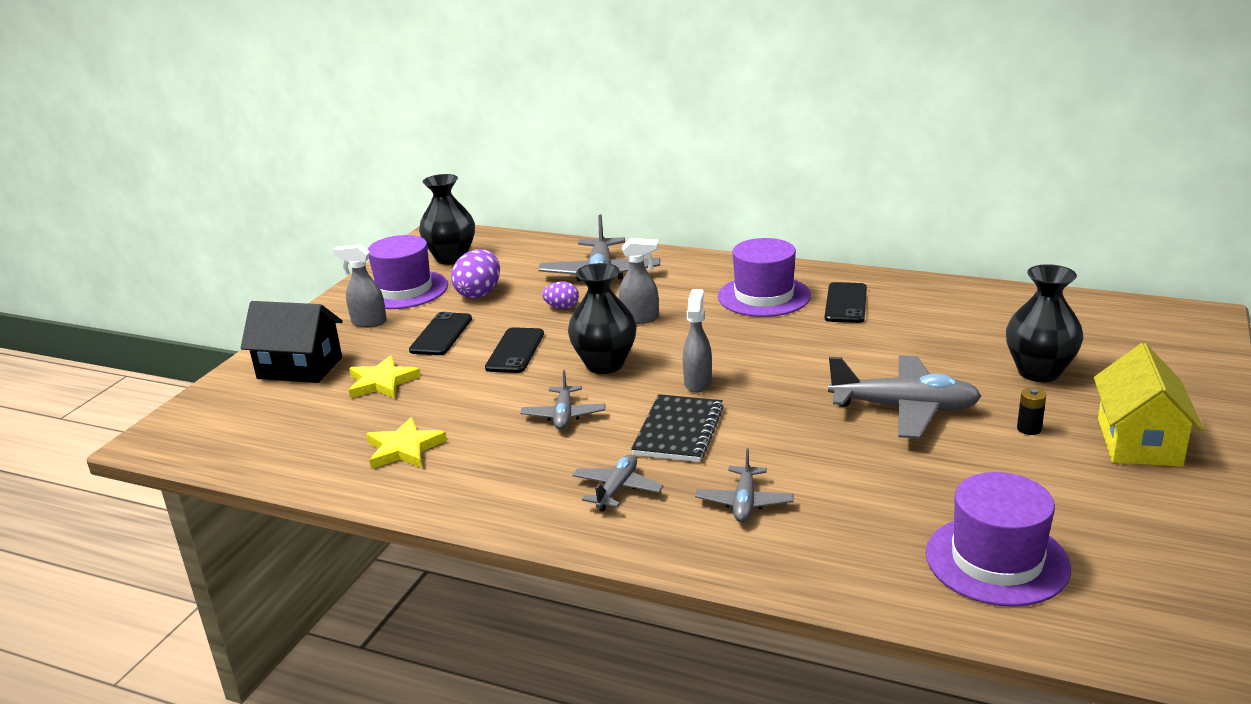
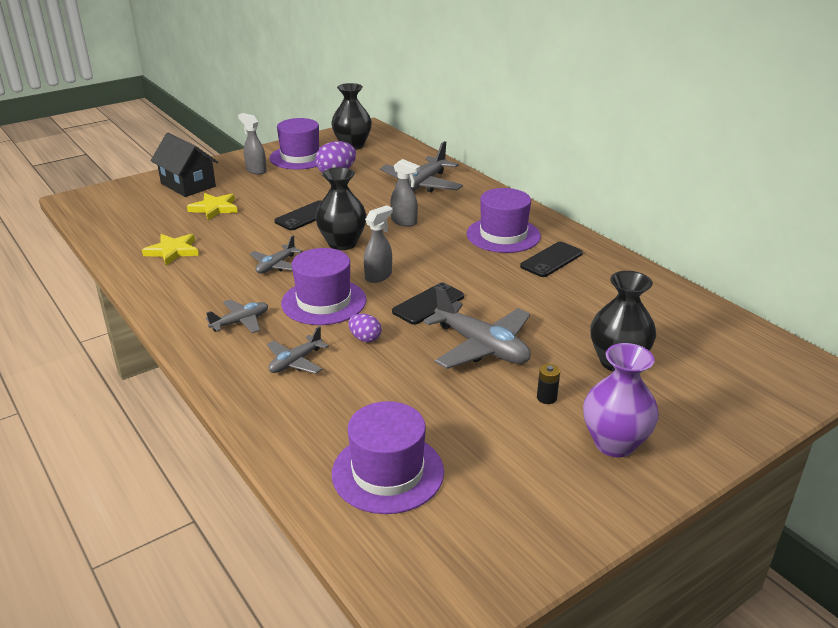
camera: 30 degrees right, 5 degrees up
black phone [409,312,472,355] -> black phone moved to [392,283,464,325]
purple egg [542,281,579,309] -> purple egg moved to [348,313,382,342]
black notebook [631,394,724,462] -> purple hat [281,248,366,325]
yellow house [1094,343,1204,467] -> purple vase [583,343,659,458]

